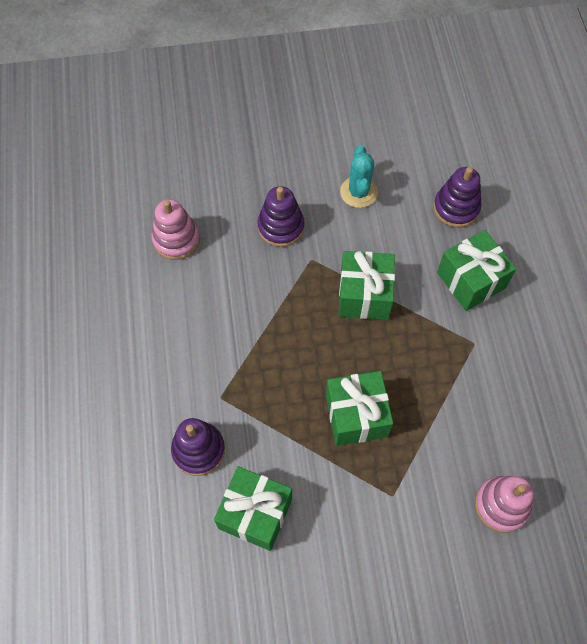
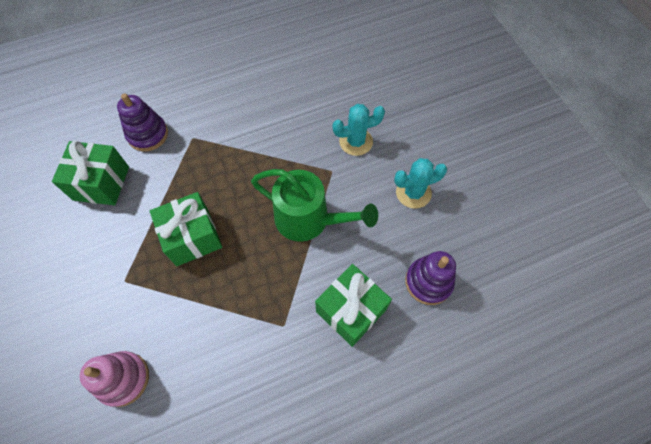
camera: 75 degrees right, 0 degrees up
pink stacking toy [152,199,200,260] -> none
purple stacking toy [257,186,305,247] -> turquoise cactus [333,104,385,156]
green gift [339,251,395,320] -> green watering can [251,169,378,242]

